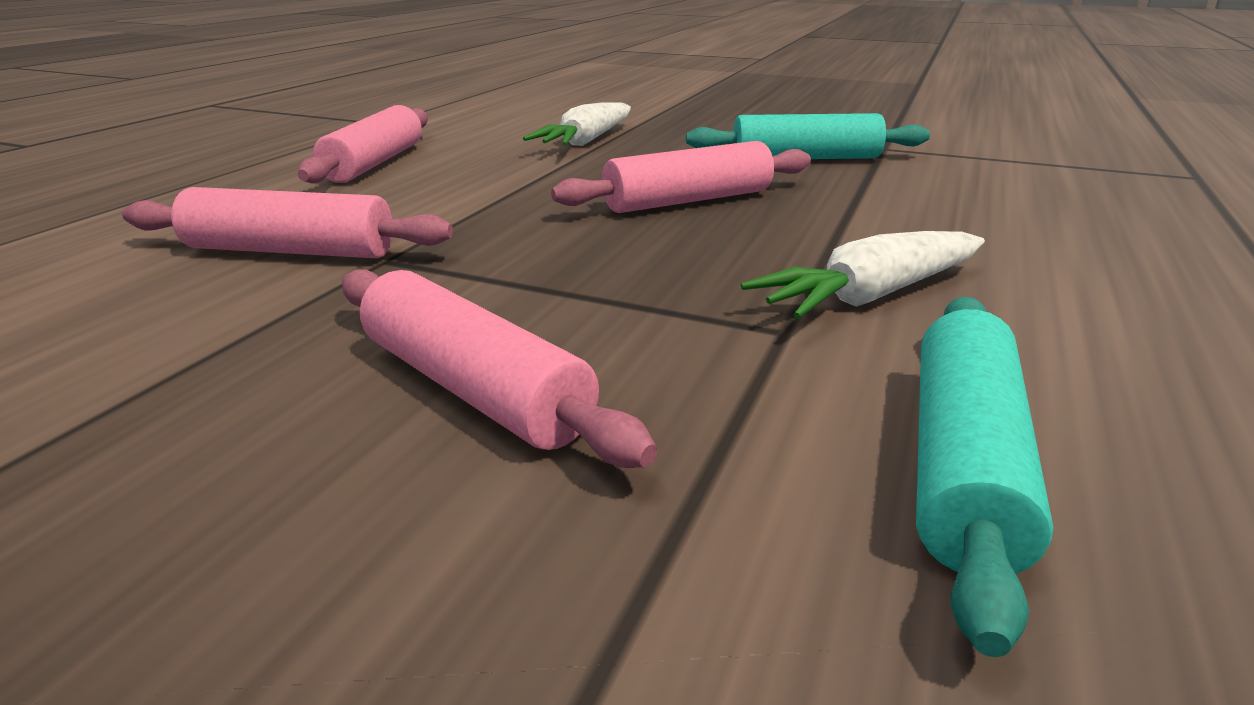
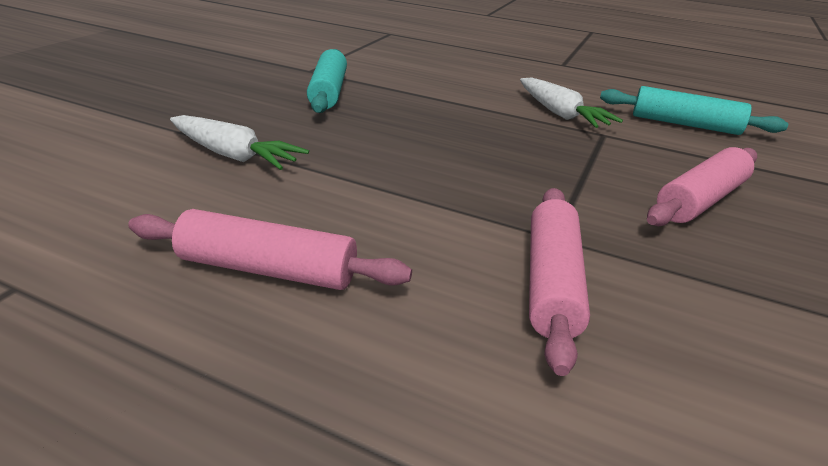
camera: 90 degrees left, 5 degrees up
pink rolling pin [551,141,811,213] -> none

